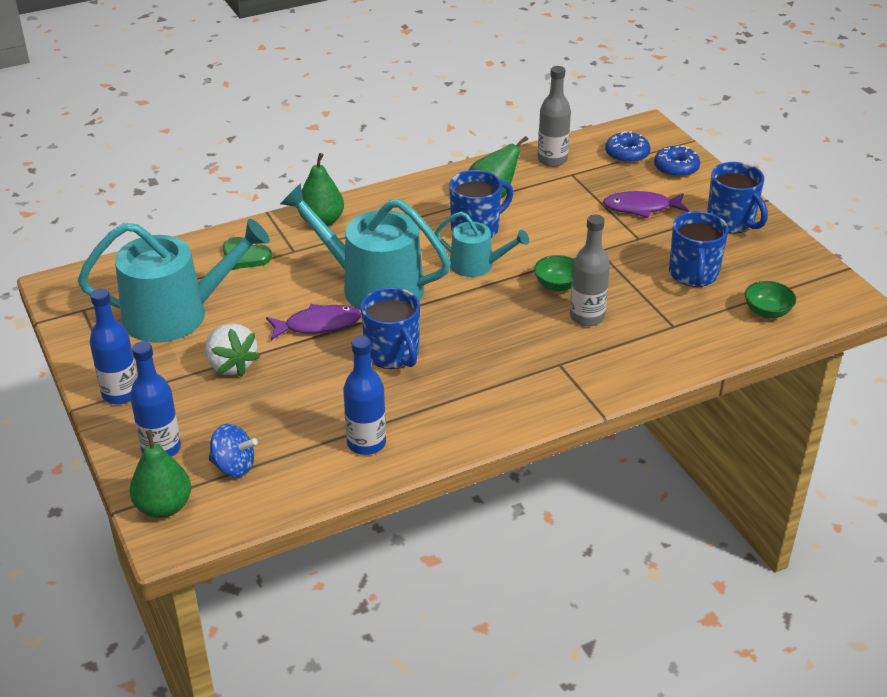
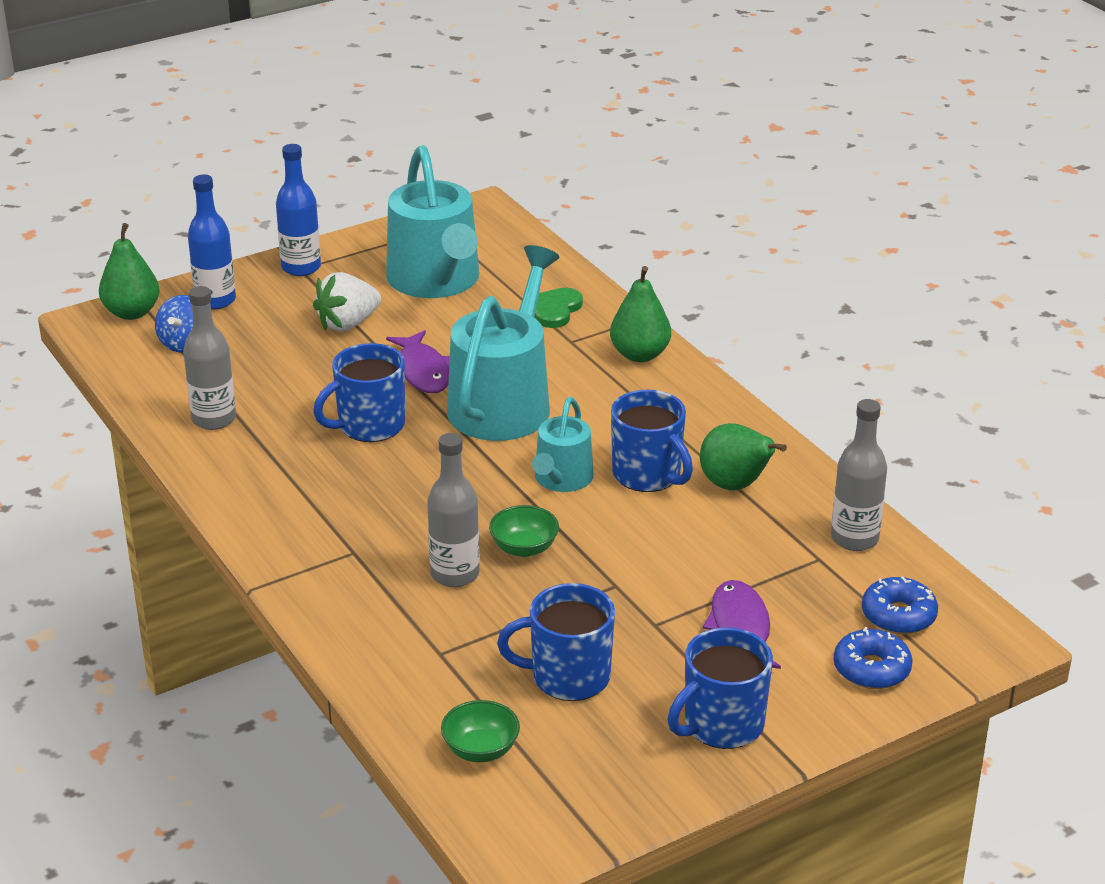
camera: 85 degrees right, 5 degrees down
blue bottle [343,336,386,455] -> grey bottle [183,286,236,430]

